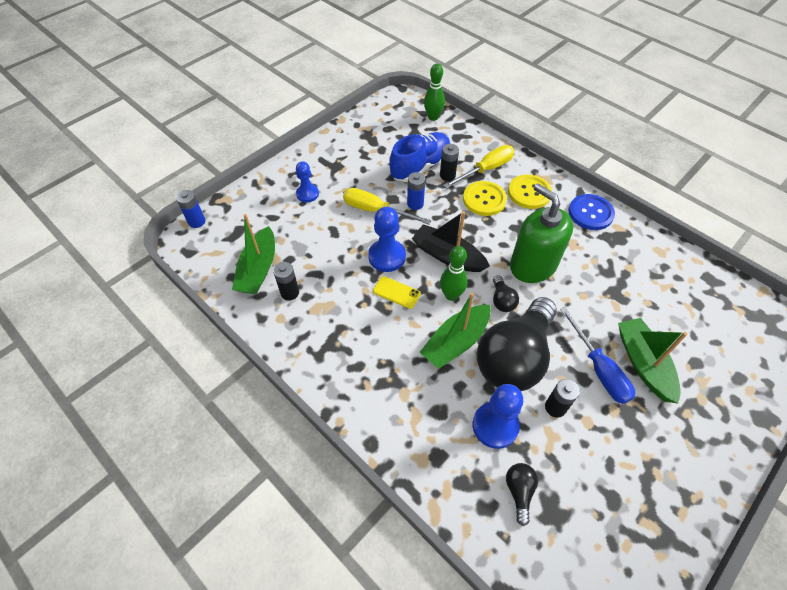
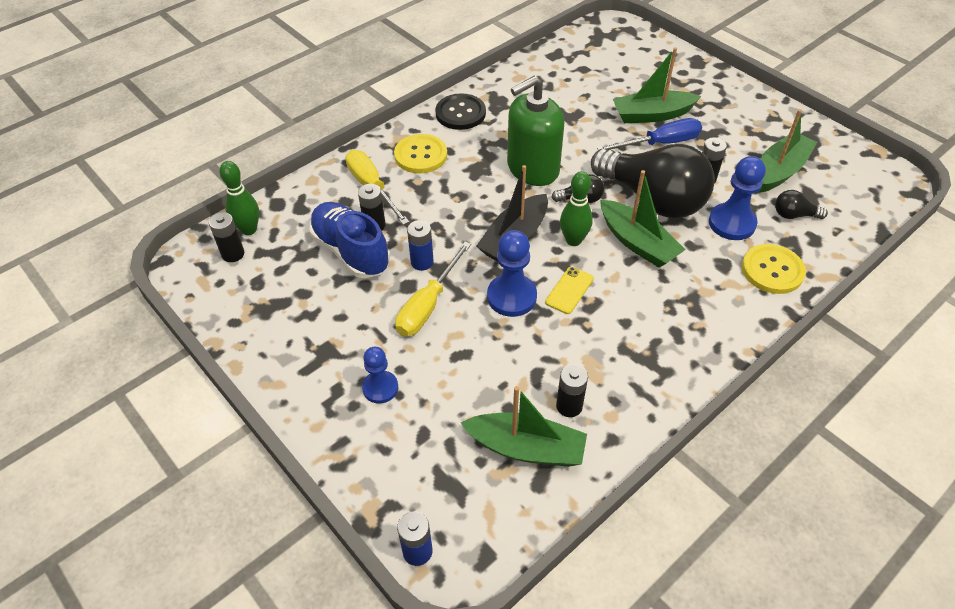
camera: 85 degrees left, 5 degrees down
yellow button [463,181,507,216] -> yellow button moved to [742,244,806,294]
blue button [569,194,615,230] -> black button [435,93,486,130]
none -> black battery [209,212,244,262]
none -> green boat [759,109,817,193]

